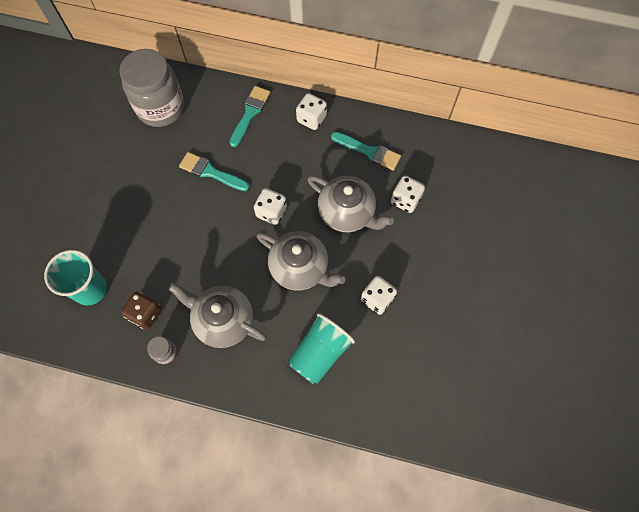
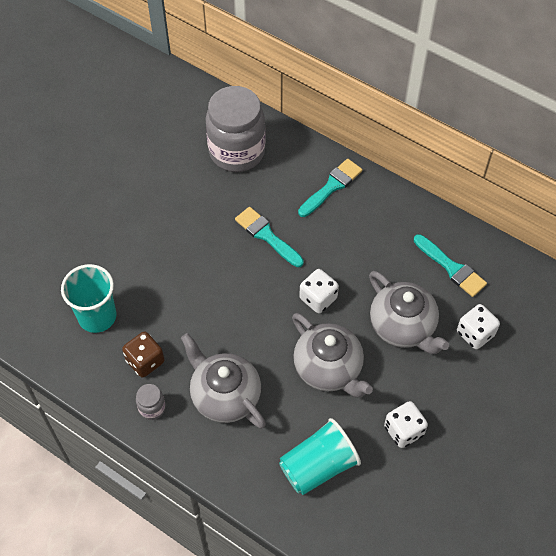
camera: 20 degrees right, 10 degrees down
white dice [296,93,327,130] -> none

